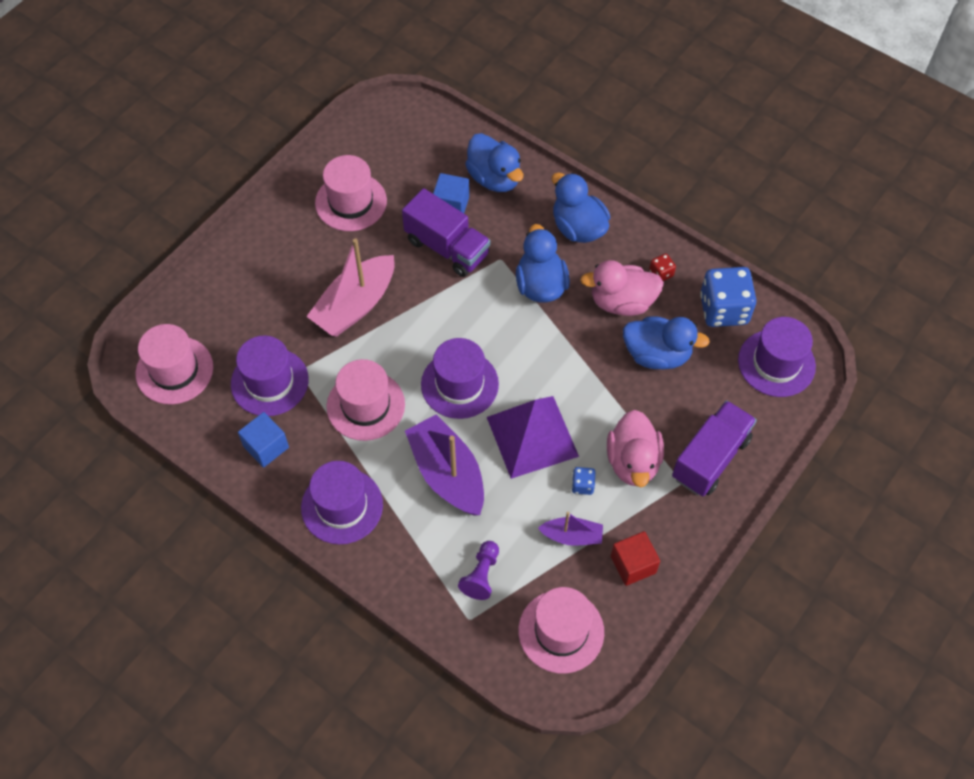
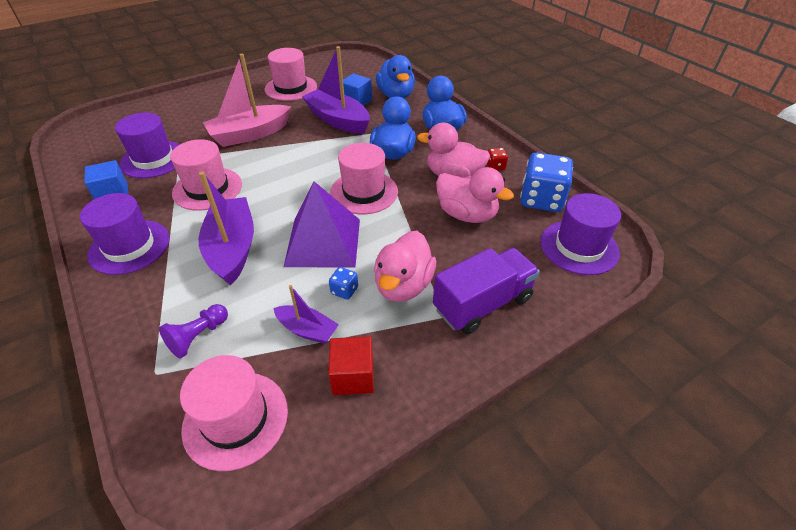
camera: 20 degrees right, 15 degrees down
pink hat [136,324,213,404] -> pink hat moved to [330,143,398,214]
purple truck [402,188,491,277] -> purple boat [302,46,370,134]
purple hat [421,338,499,419] -> none
blue duck [623,317,710,369] -> pink duck [436,167,514,223]

